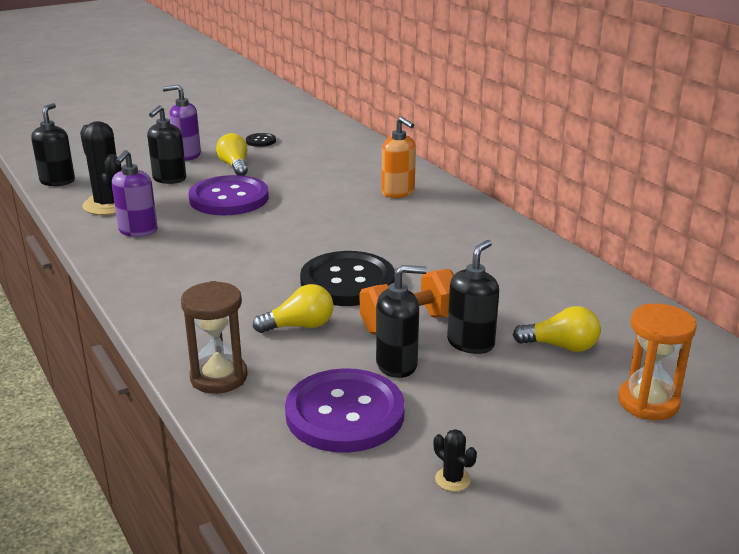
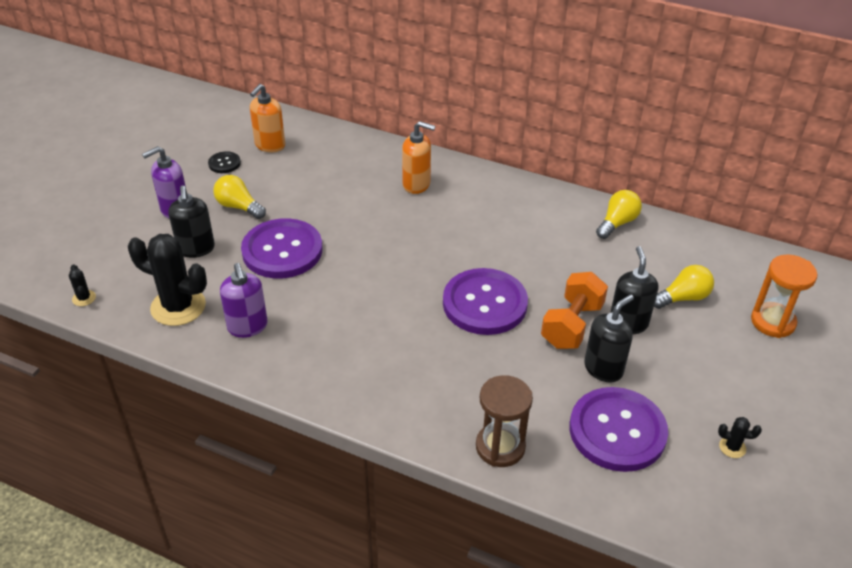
camera: 35 degrees left, 15 degrees up
black soap dispenser [31,103,75,186] -> black cactus [69,264,96,306]
yellow light bulb [253,284,333,333] -> yellow light bulb moved to [596,190,642,239]
black button [300,251,395,306] -> purple button [443,268,528,335]
none -> orange soap dispenser [250,84,285,152]

